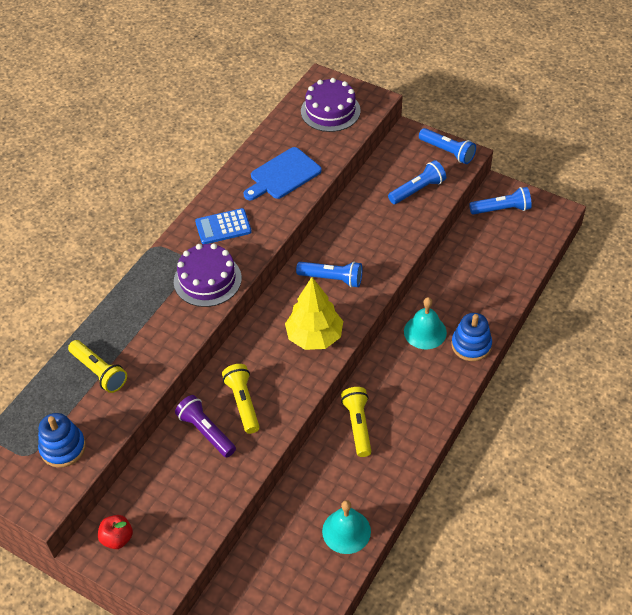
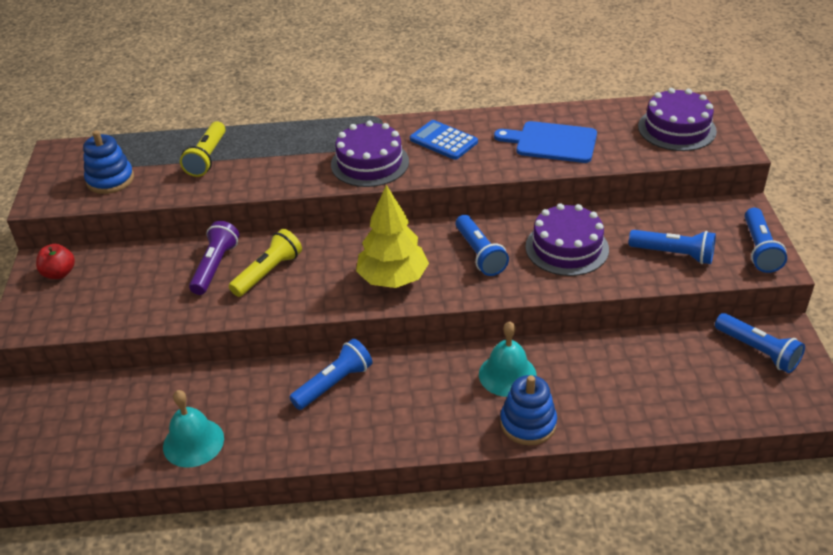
camera: 55 degrees right, 10 degrees down
yellow flashlight [341,387,372,457] -> blue flashlight [289,339,373,410]
none -> purple cake [525,203,609,276]

